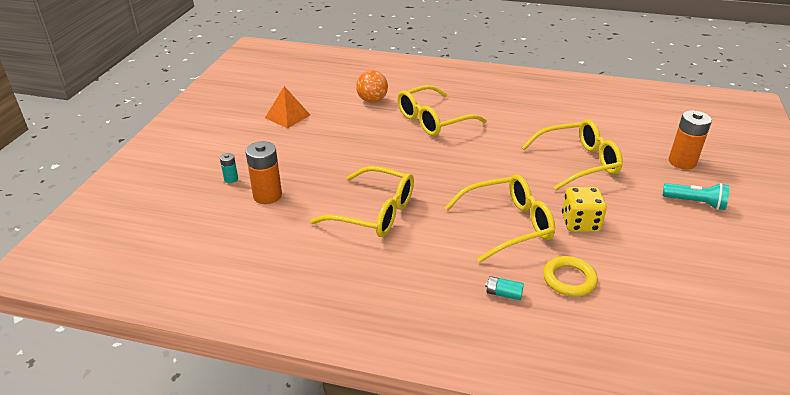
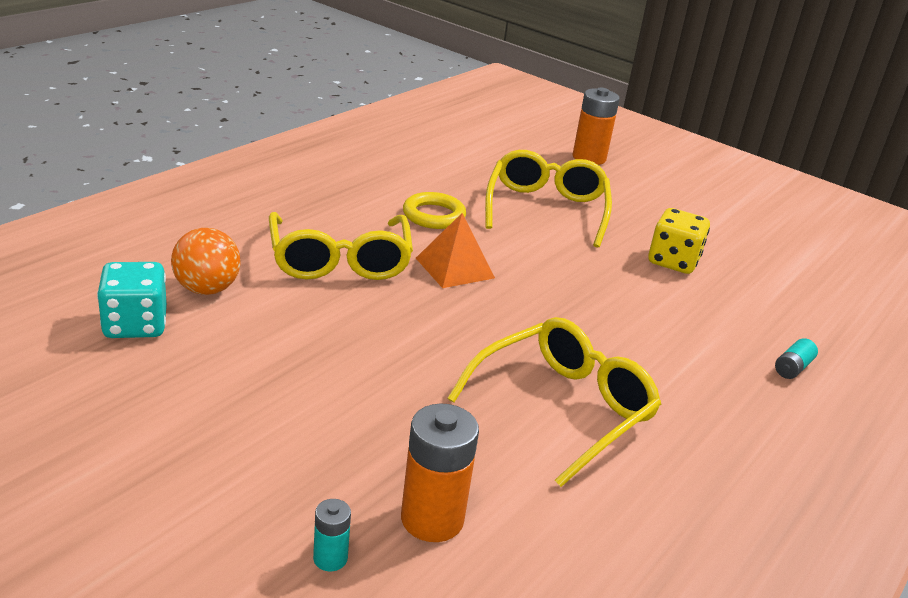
camera: 70 degrees left, 5 degrees down
orange pyramid [265,86,310,128] -> orange pyramid moved to [416,213,495,288]
yellow glasses [444,174,555,263] -> none
yellow ring [543,256,598,297] -> yellow ring moved to [403,192,466,229]
turquoise flashlight [663,183,729,210] -> none
none -> turquoise dice [97,262,167,338]

